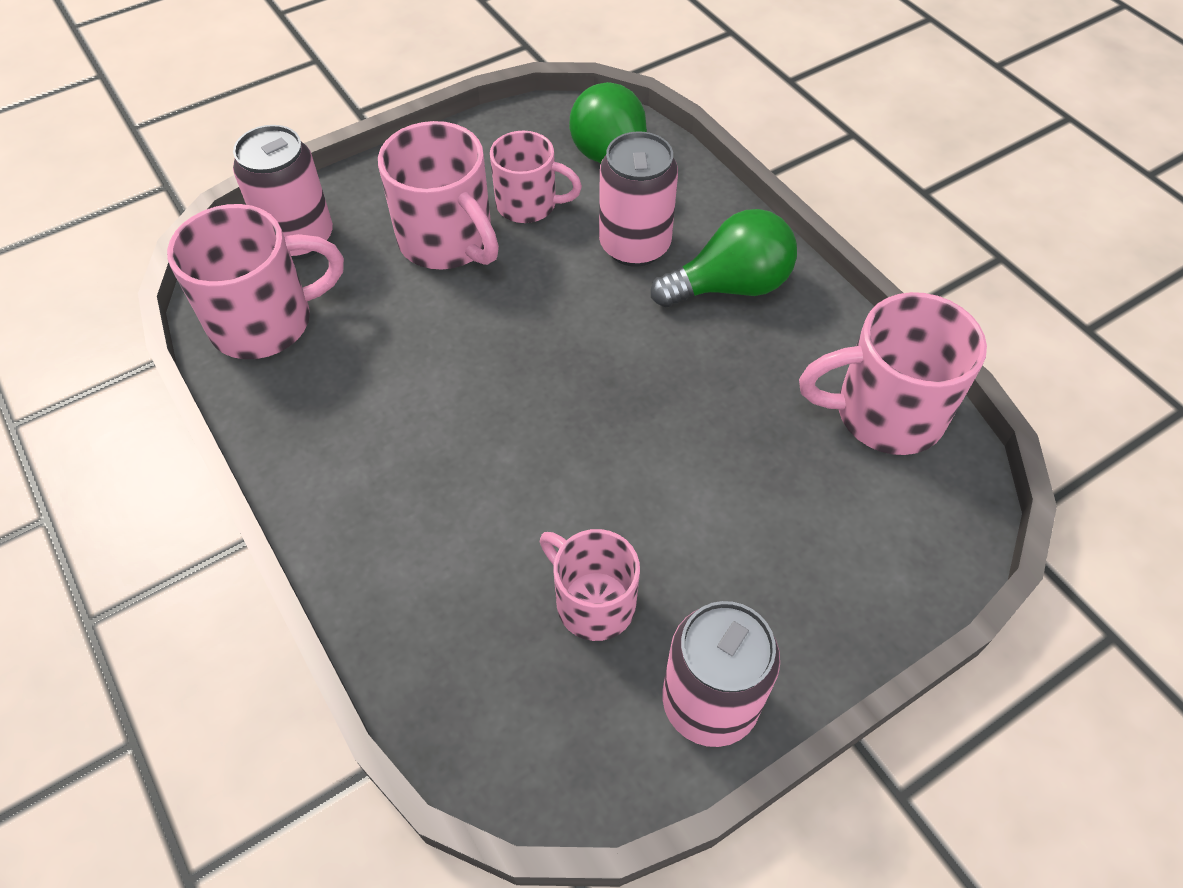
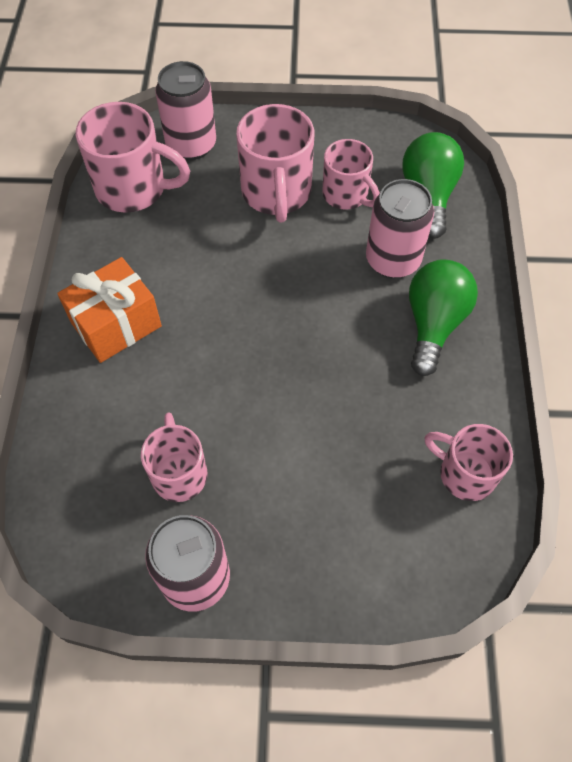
camera: 35 degrees right, 5 degrees up
green light bulb [651,209,797,307] -> green light bulb turned 90 degrees counterclockwise [409,260,478,376]
pink mug [799,292,987,455] -> pink mug [424,424,513,501], size x0.65
none -> orange gift [57,257,162,363]

